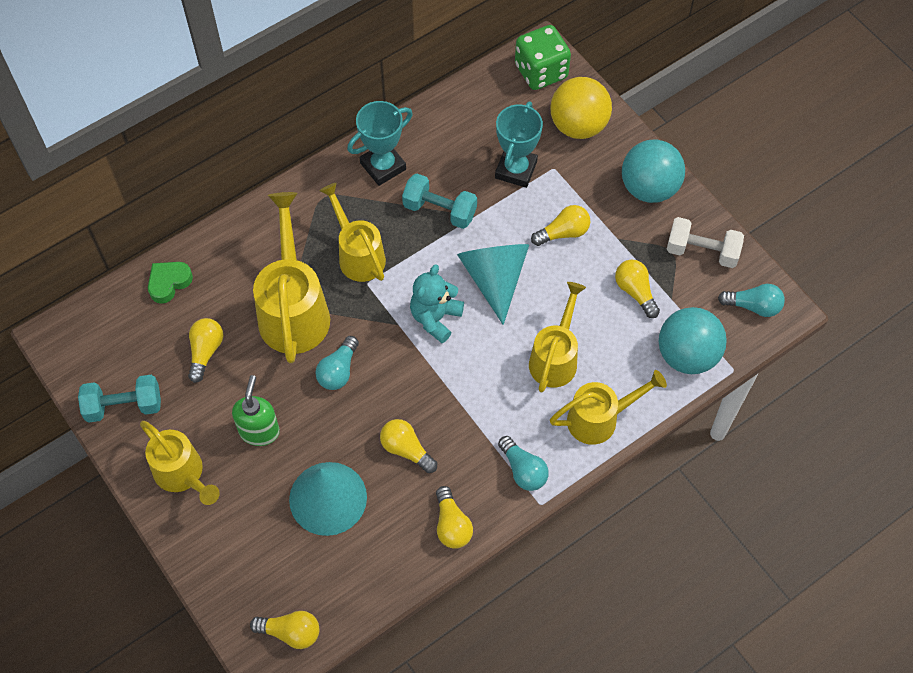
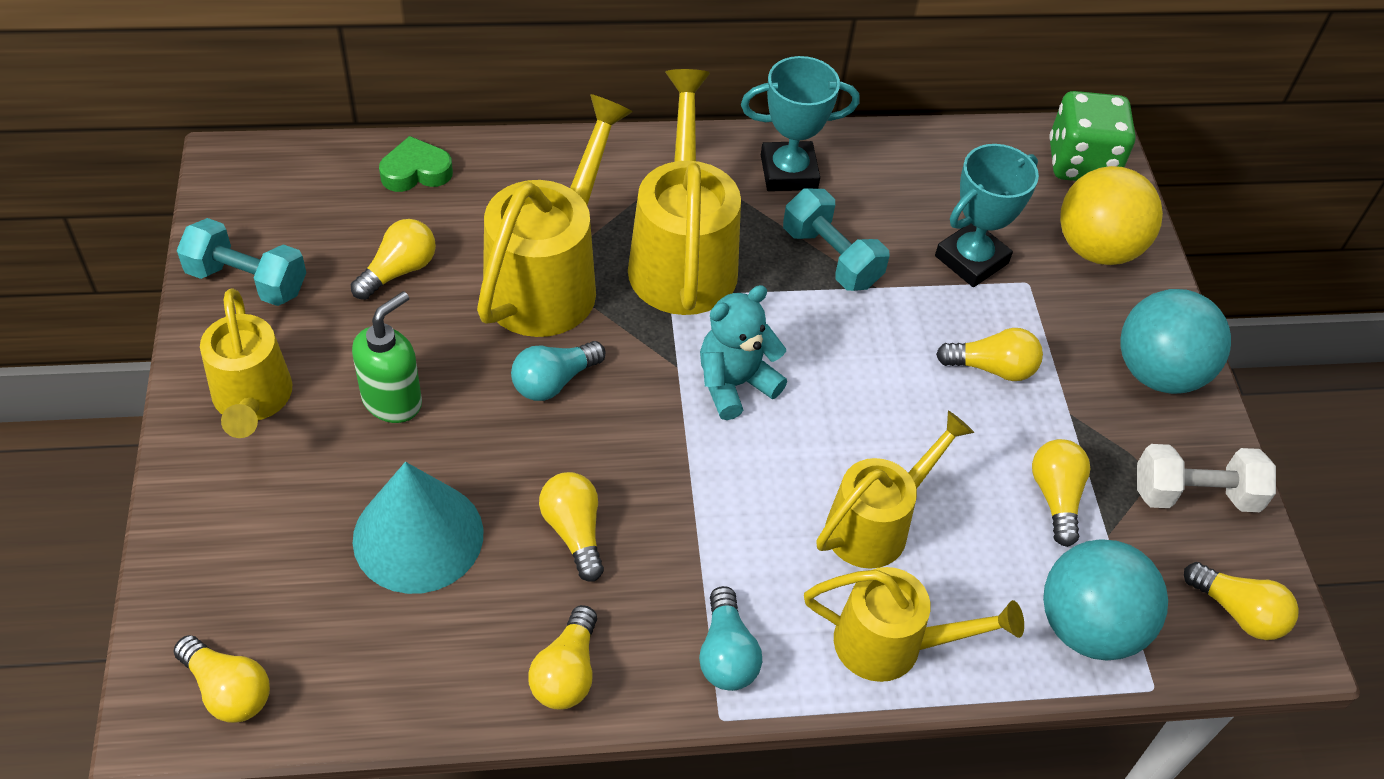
camera: 25 degrees right, 10 degrees down
yellow watering can [319,183,386,282] -> yellow watering can [628,69,741,315], size x1.52
turquoise cone [457,244,529,325] -> none
white dumbbell [666,217,744,268] -> white dumbbell turned 45 degrees counterclockwise [1137,444,1276,512]
turquoise light bulb [718,284,785,317] -> yellow light bulb [1184,562,1299,640]

